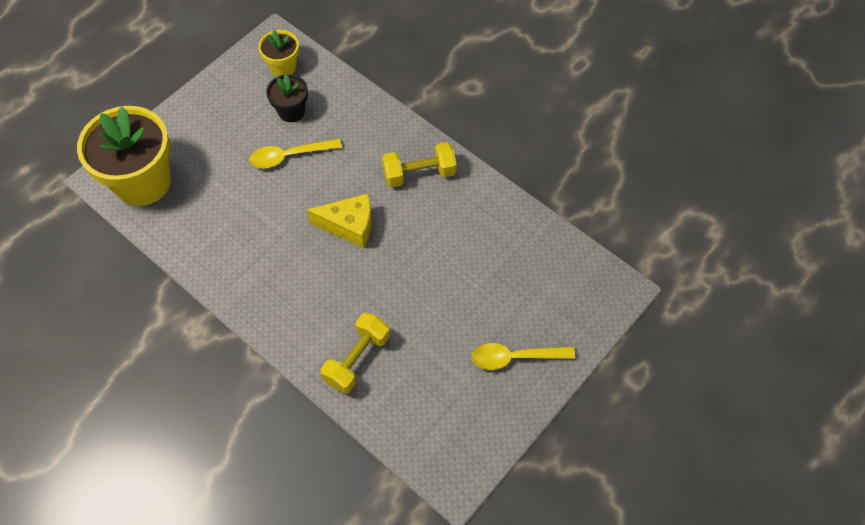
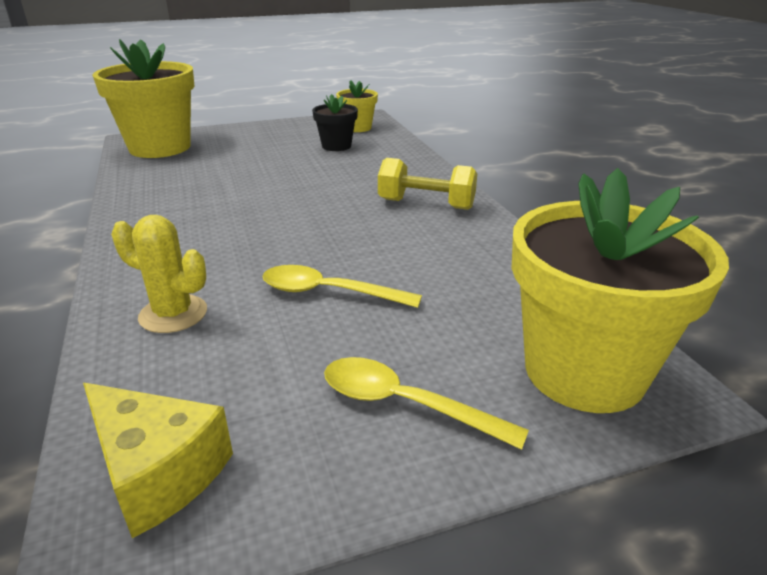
camera: 30 degrees right, 30 degrees down
yellow spoon [250,139,342,168] -> yellow spoon moved to [262,265,422,308]
yellow cheese [307,194,372,249] -> yellow cheese moved to [83,383,233,538]
yellow dumbbell [321,313,390,394] -> yellow cactus [111,215,207,333]
none -> yellow flower pot [512,168,729,413]

